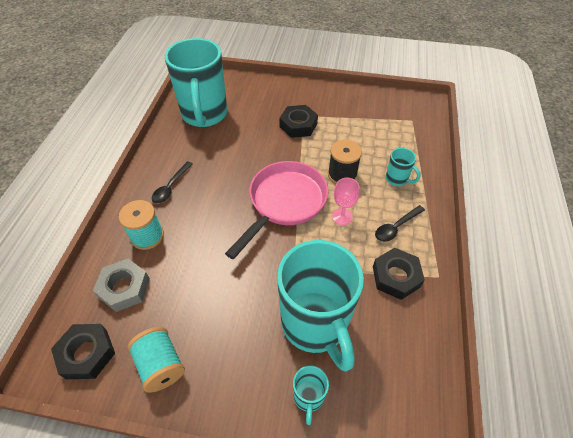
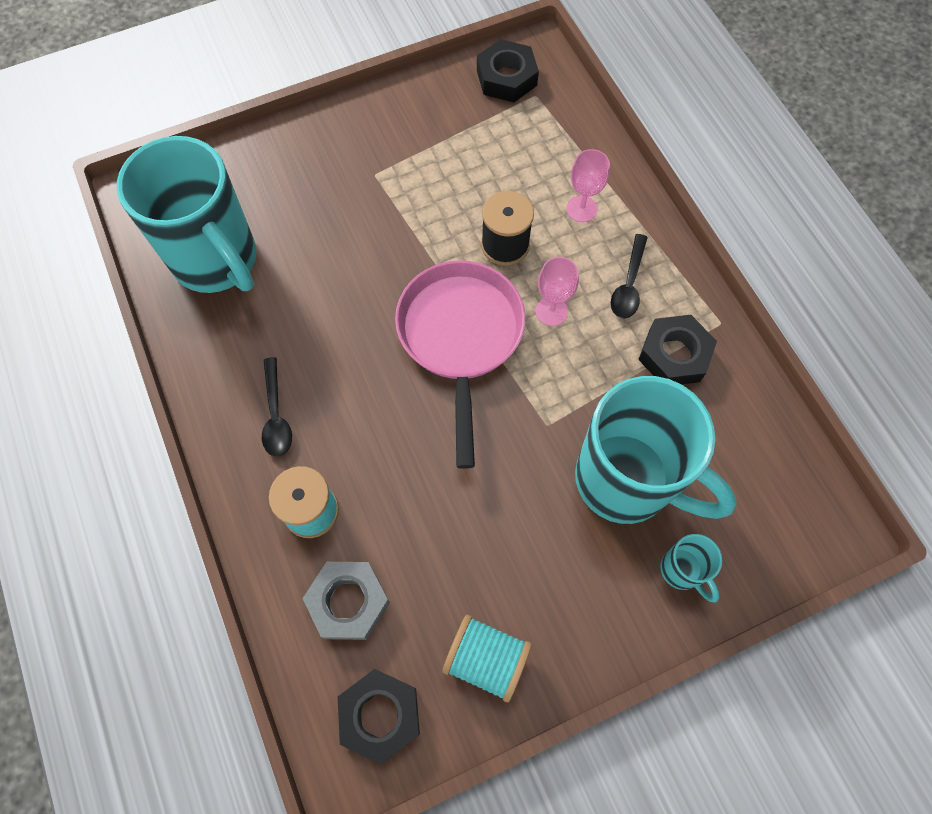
camera: 35 degrees left, 15 degrees up
black nut [279,105,318,138] -> black nut moved to [477,39,539,102]
turquoise mug [386,148,421,186] -> pink goblet [567,149,610,222]

